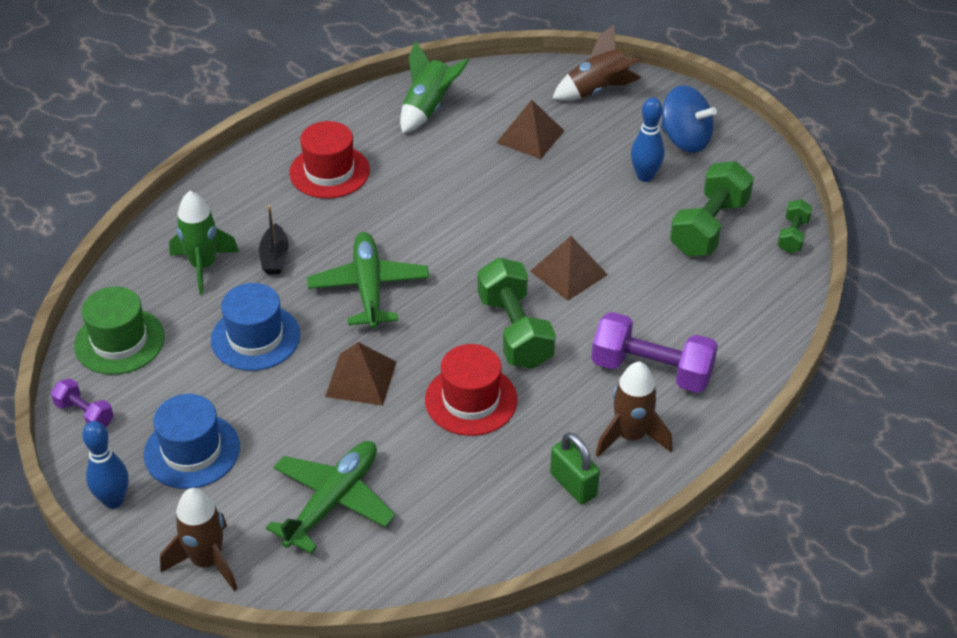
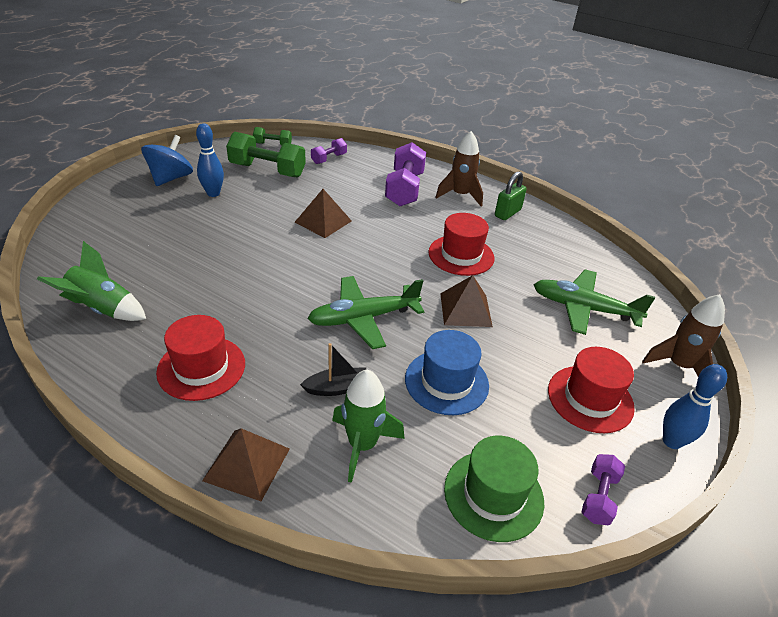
camera: 105 degrees left, 5 degrees down
blue hat [144,394,240,489] -> red hat [548,347,635,433]
green dumbbell [477,257,556,369] -> none
brown pyramid [496,100,564,159] -> brown pyramid moved to [202,428,290,501]
brown rocket [552,25,641,101] -> none
none -> purple dumbbell [311,138,347,164]

